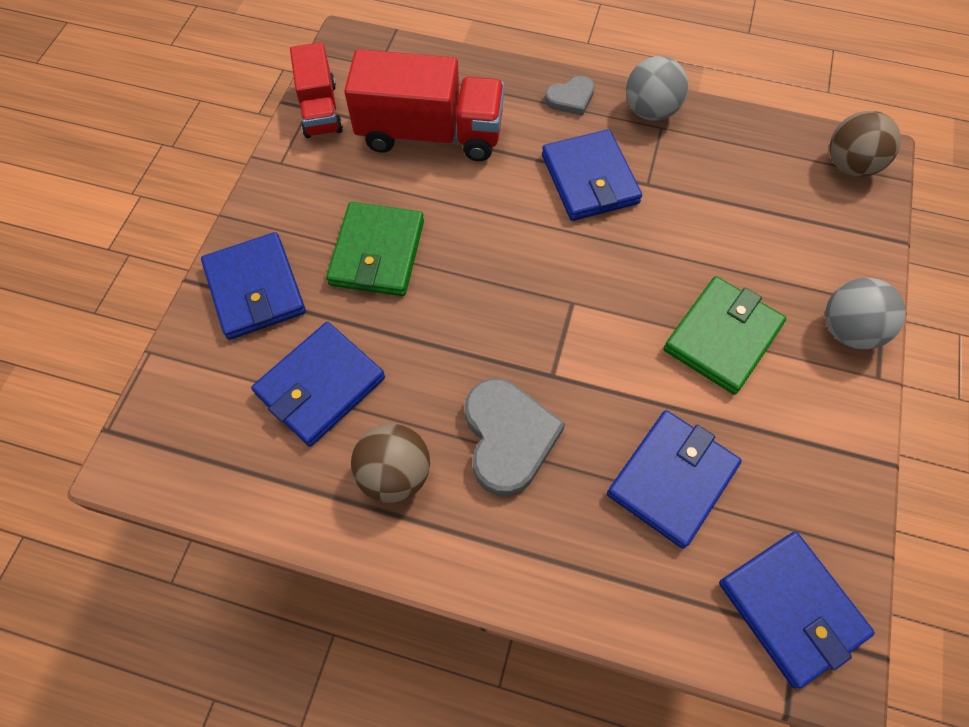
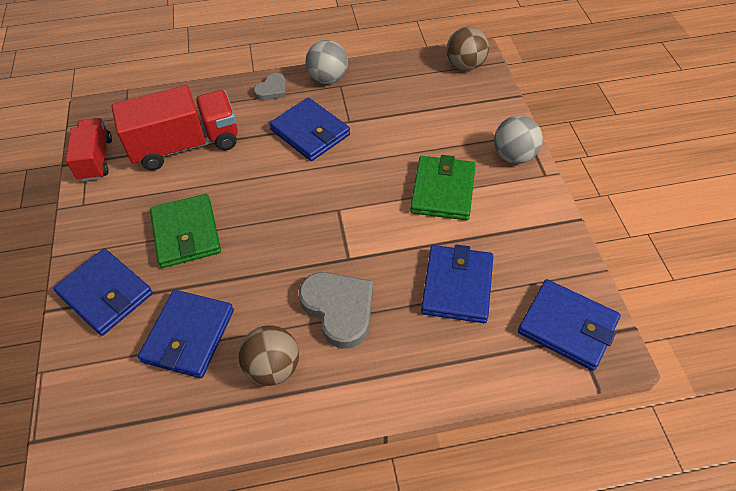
camera: 25 degrees left, 10 degrees down
red truck [290,42,343,138] -> red truck turned 150 degrees counterclockwise [66,118,112,181]

